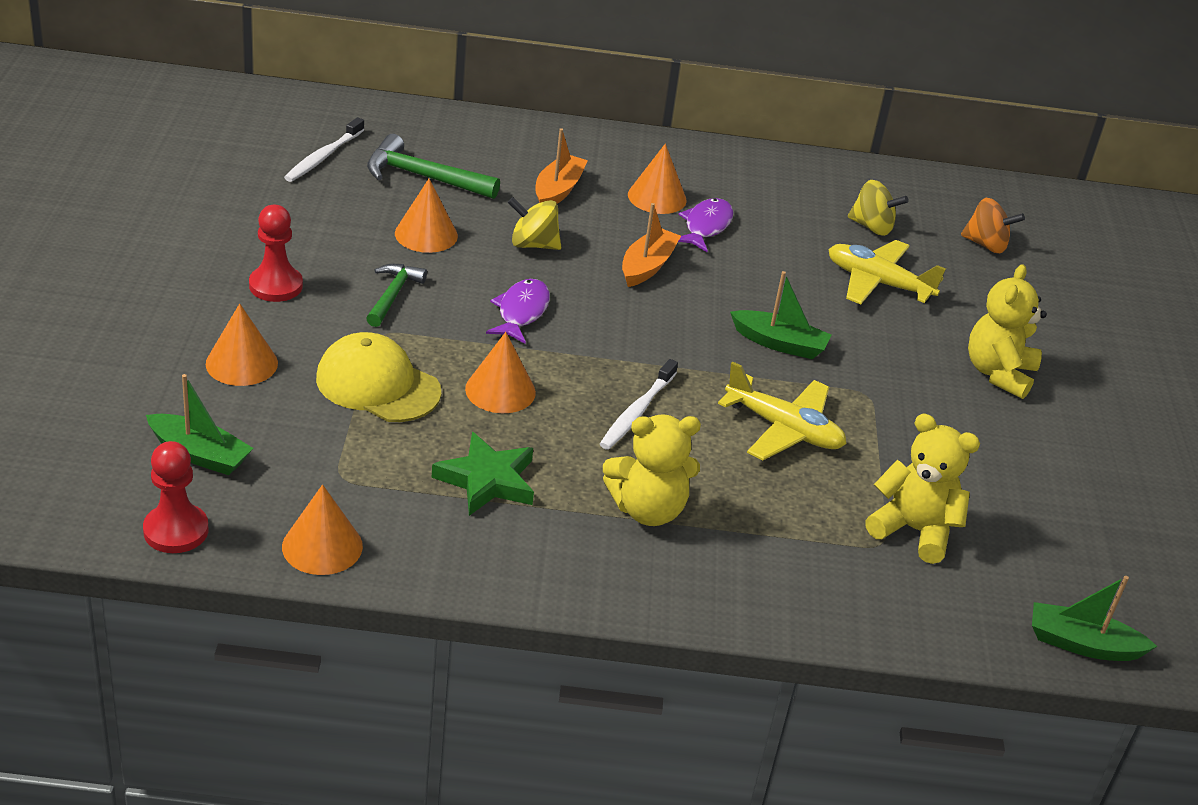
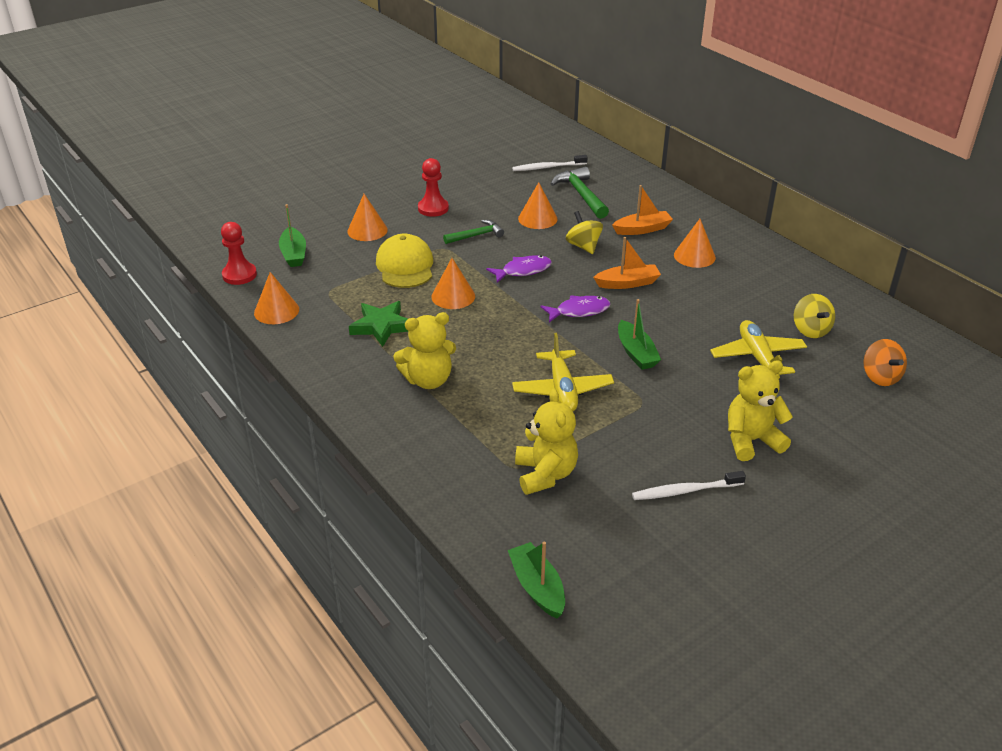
camera: 55 degrees right, 0 degrees up
white toothbrush [600,359,678,450] -> white toothbrush moved to [632,471,746,500]
yellow teddy bear [603,414,701,526] -> yellow teddy bear turned 60 degrees counterclockwise [393,312,456,389]
purple fish [678,198,733,252] -> purple fish moved to [540,295,610,322]

